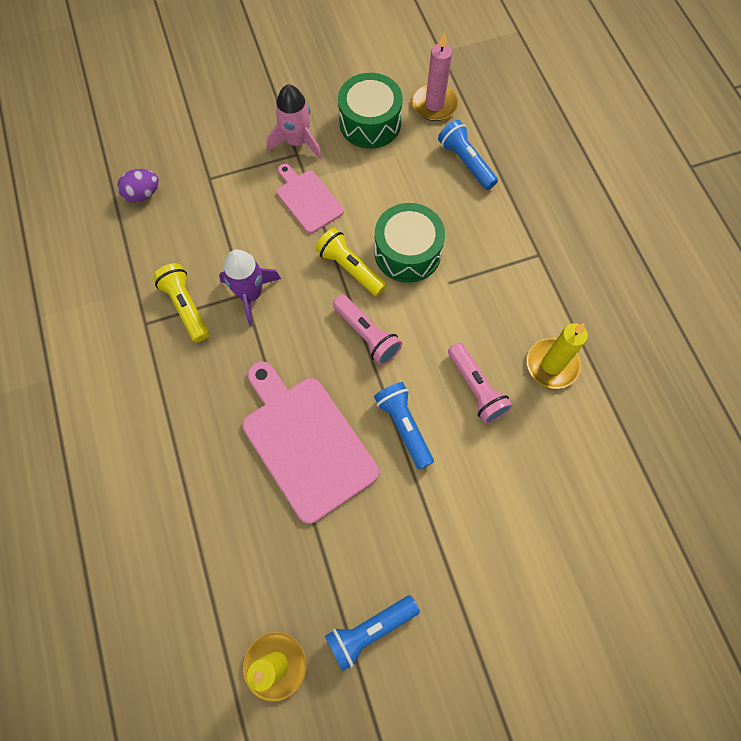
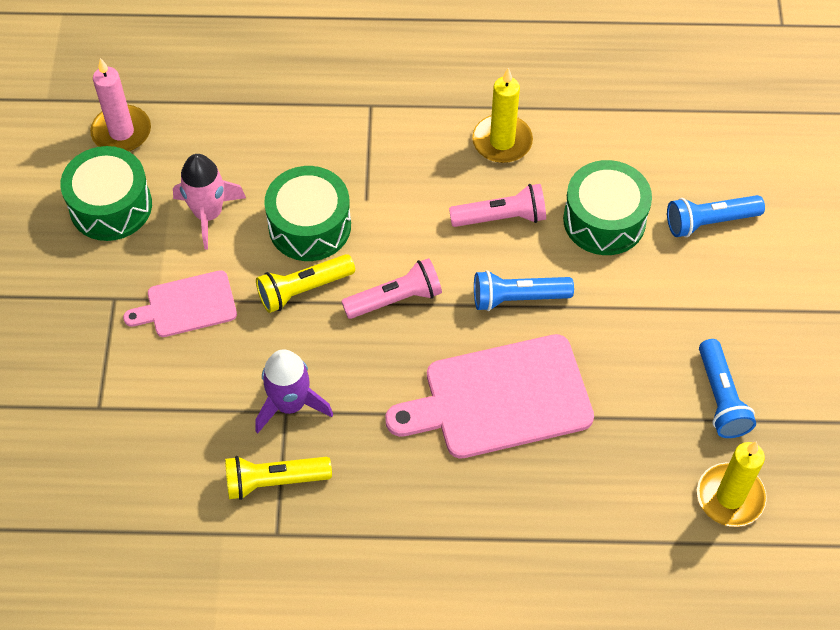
camera: 70 degrees left, 10 degrees down
purple egg [117,169,159,203] -> none
pink rocket [267,85,322,159] -> pink rocket moved to [173,154,246,249]
blue flashlight [438,120,498,190] -> blue flashlight moved to [667,195,765,237]
none -> green drum [563,160,652,255]

